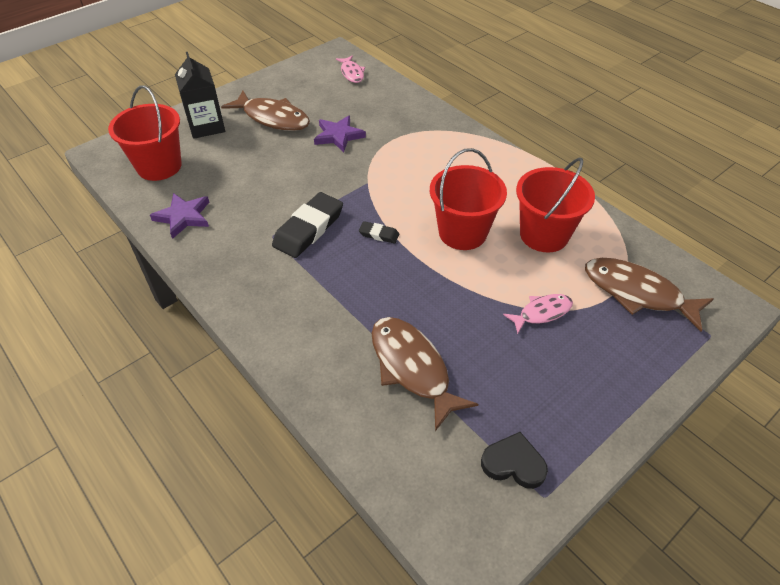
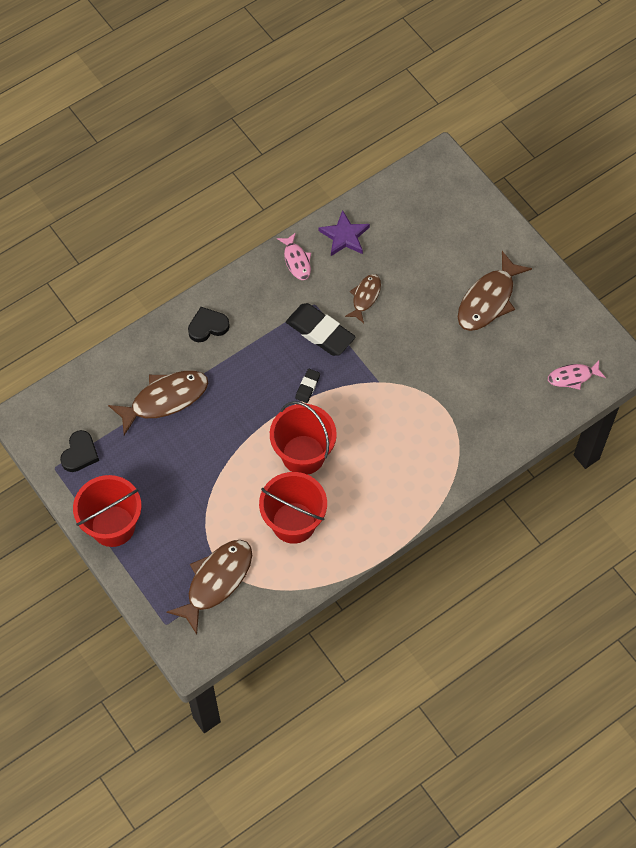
camera: 95 degrees right, 15 degrees up
red bucket [108,86,182,181] -> red bucket moved to [73,475,142,547]
black carton [175,52,225,139] -> none
purple star [314,115,366,152] -> none
pink fish [503,294,573,334] -> pink fish moved to [277,233,311,280]
none -> black heart [188,307,230,342]
none -> brown fish [345,274,381,323]

